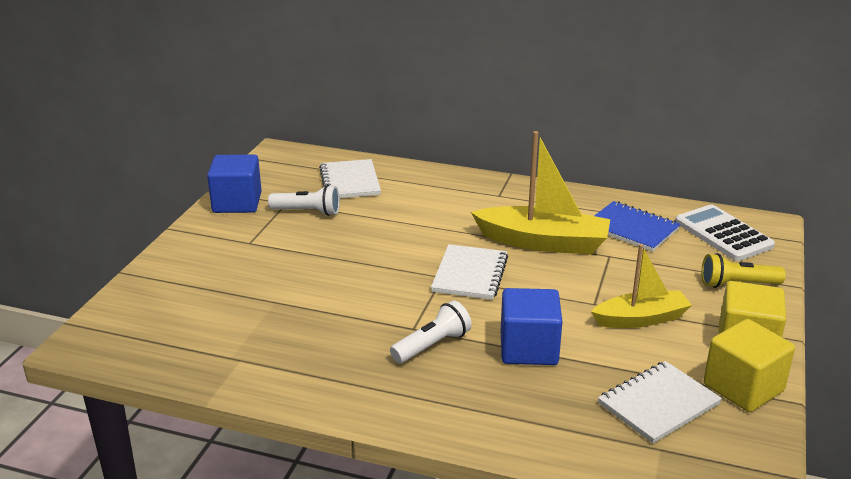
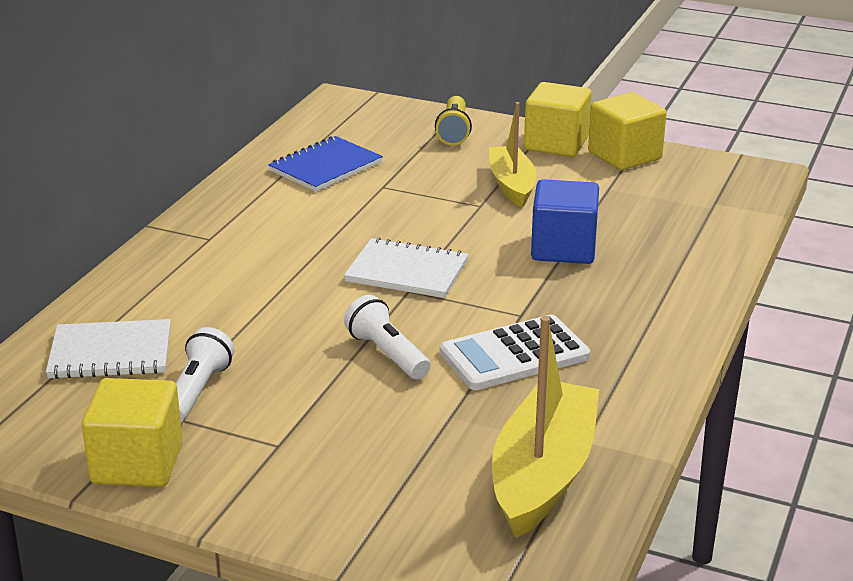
camera: 85 degrees left, 0 degrees up
blue cube [207,155,262,213] -> yellow cube [82,378,183,487]
white flashlight [390,300,472,363] -> white flashlight moved to [344,295,431,379]
yellow boat [471,131,610,254] -> yellow boat moved to [492,316,599,538]
white notebook [598,361,722,443] -> none
white calculator [675,205,775,261] -> white calculator moved to [440,315,590,390]

